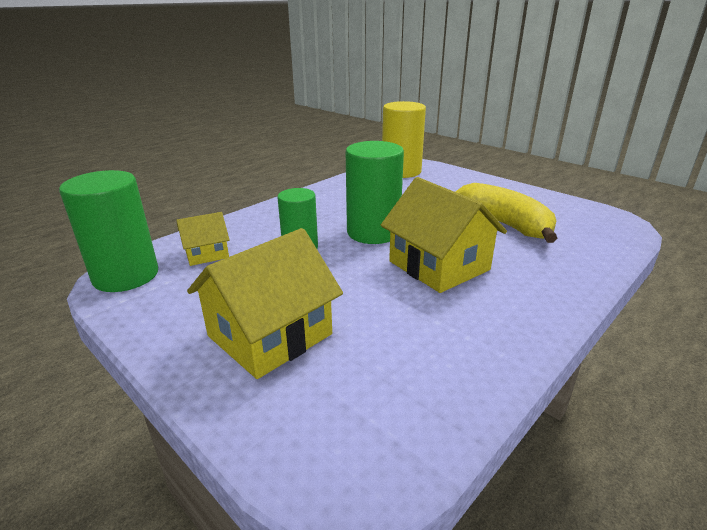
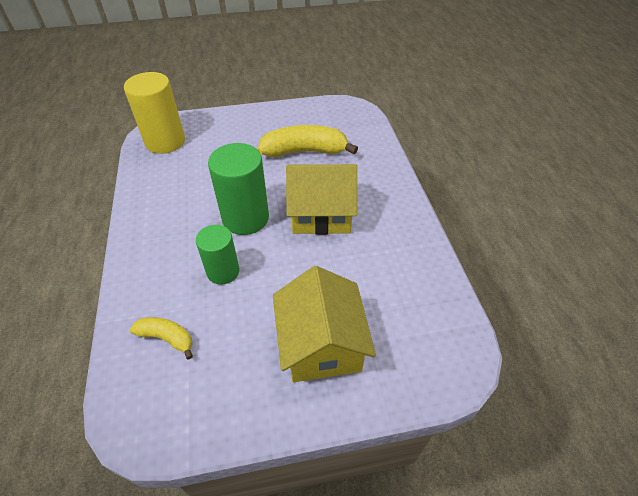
camera: 55 degrees left, 20 degrees up
green cylinder [59,170,158,292] -> none
yellow house [176,212,230,266] -> yellow banana [130,317,193,360]

